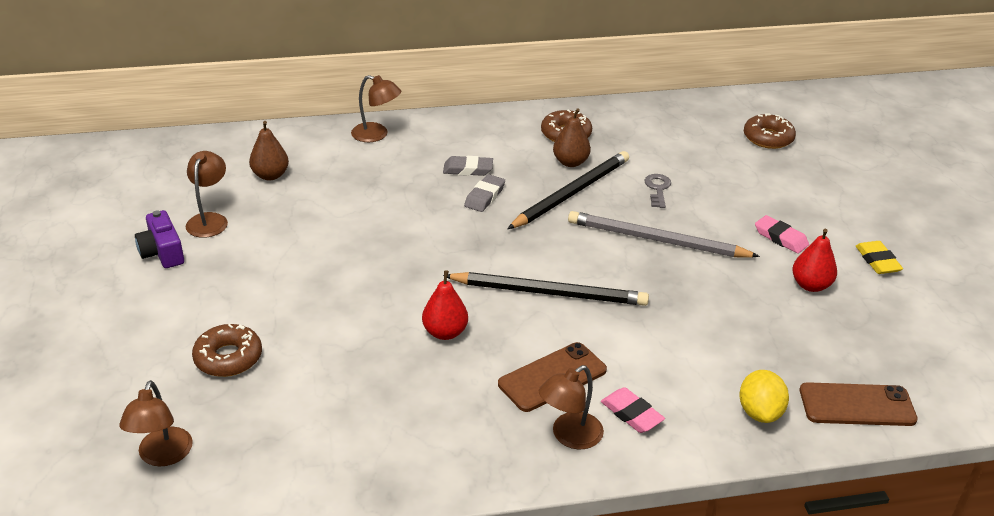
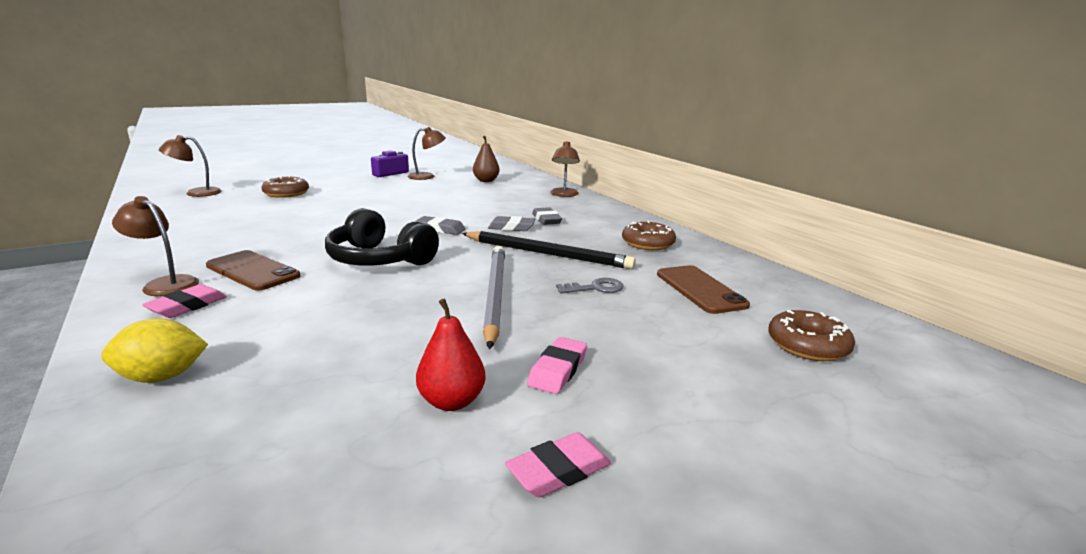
camera: 70 degrees right, 15 degrees down
red pear [422,270,468,340] -> none
black pencil [443,272,649,306] -> black headphones [325,208,439,266]
brown pear [553,108,591,167] -> none
brown phone [800,382,918,426] -> brown phone moved to [657,265,750,314]
yellow eraser [856,241,903,274] -> pink eraser [505,432,611,497]
none -> grey eraser [415,216,466,235]

